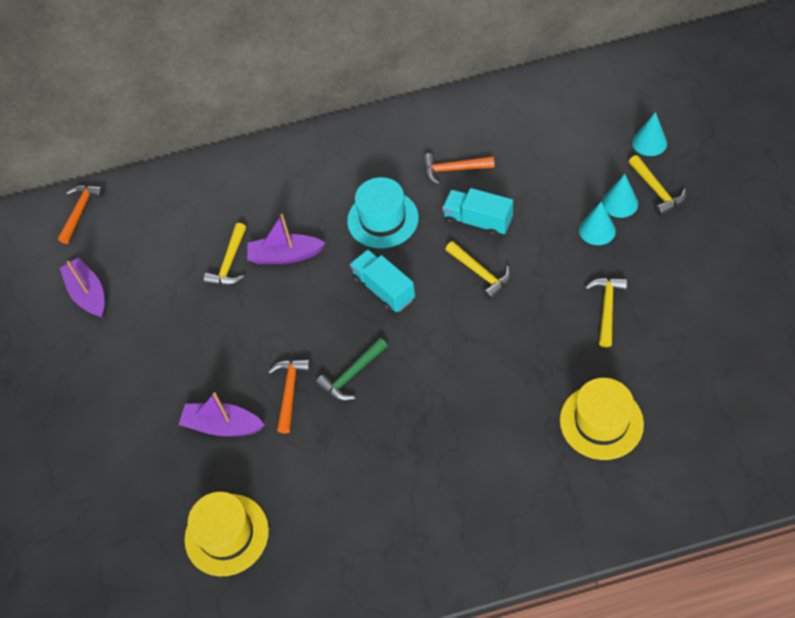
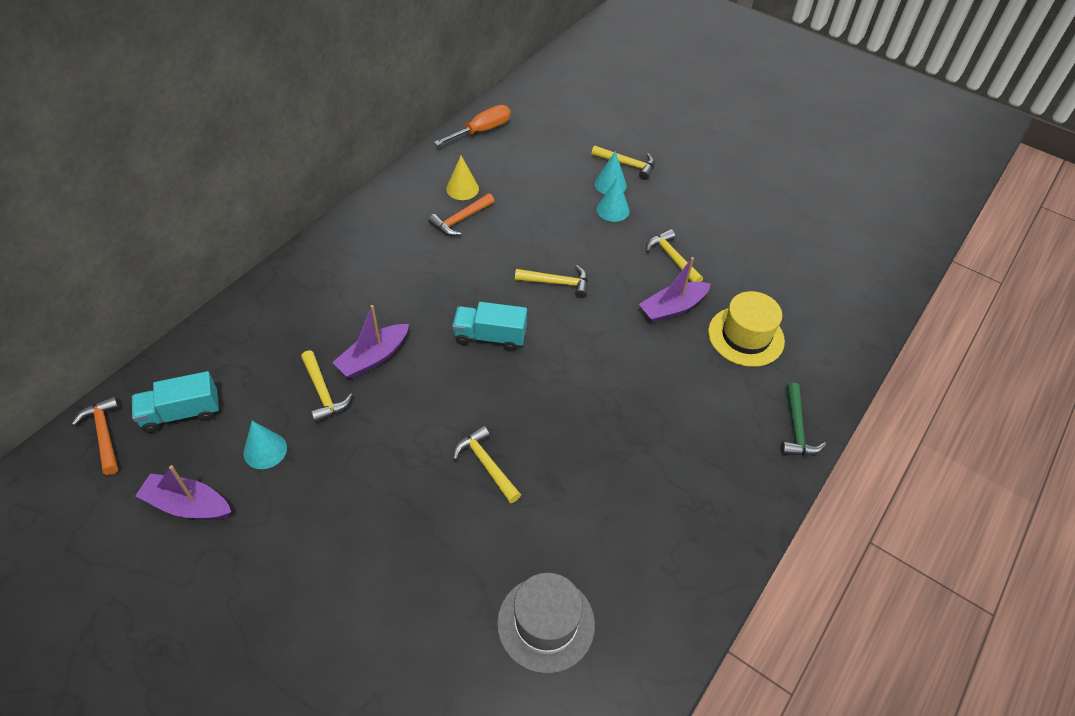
camera: 50 degrees left, 5 degrees down
purple boat [179,392,264,436] -> purple boat moved to [639,257,711,323]
yellow hat [185,492,269,576] -> grey hat [497,573,595,674]
orange hammer [268,359,311,433] -> yellow hammer [453,425,521,503]
green hammer [316,337,388,401] -> green hammer moved to [781,383,826,455]
turquoise hat [347,177,419,249] -> none
turquoise truck [442,188,513,238] -> turquoise truck moved to [132,371,219,433]
turquoise cone [632,112,667,156] -> turquoise cone moved to [243,421,287,469]
none -> orange screwdriver [434,105,511,146]
none -> yellow cone [446,156,479,200]

